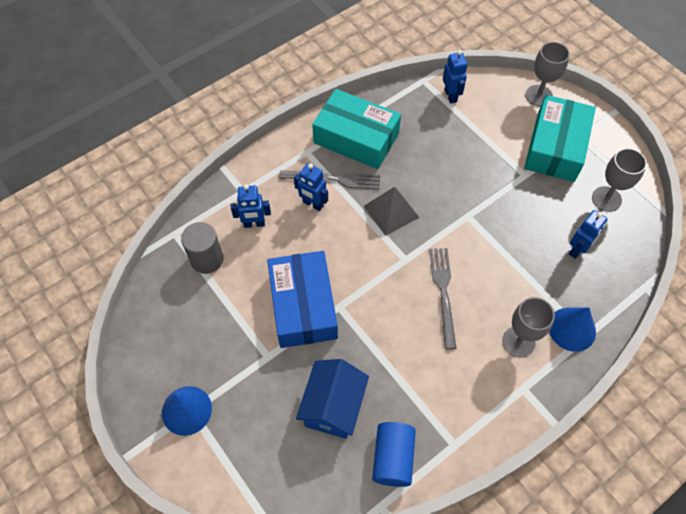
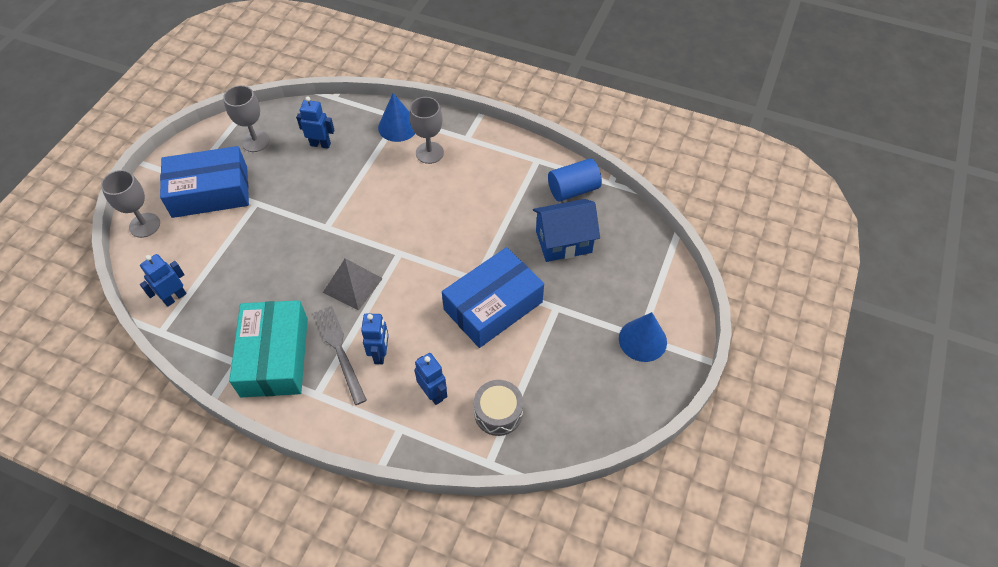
camera: 120 degrees left, 5 degrees down
grey cylinder [181,222,223,274] -> grey drum [474,380,523,436]
grey fork [429,248,457,350] -> none
turquoise box [524,95,596,182] -> blue box [160,146,249,218]

